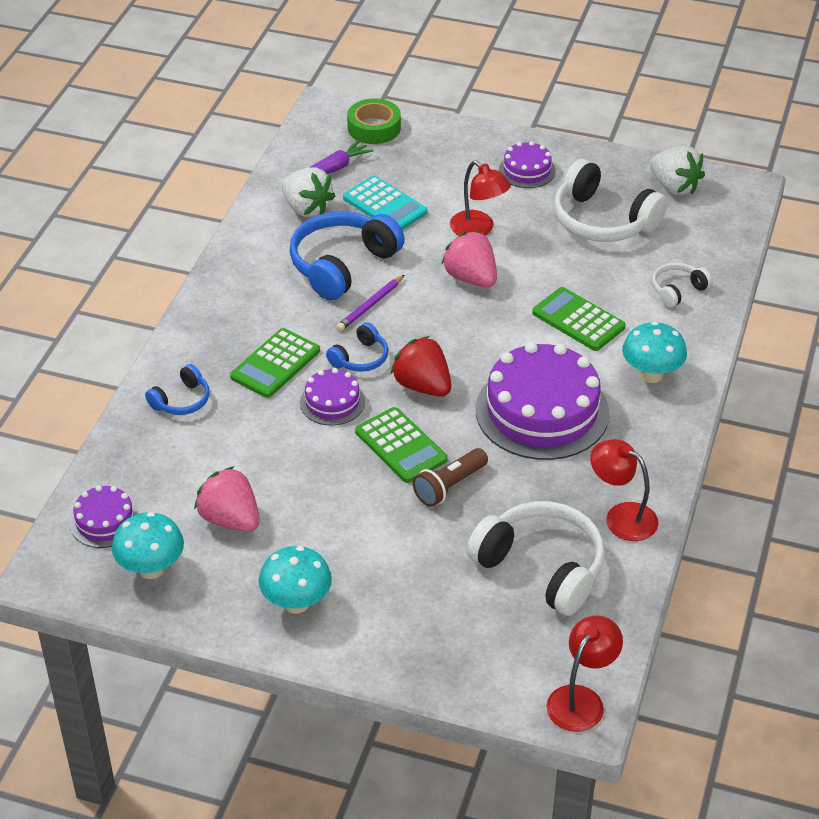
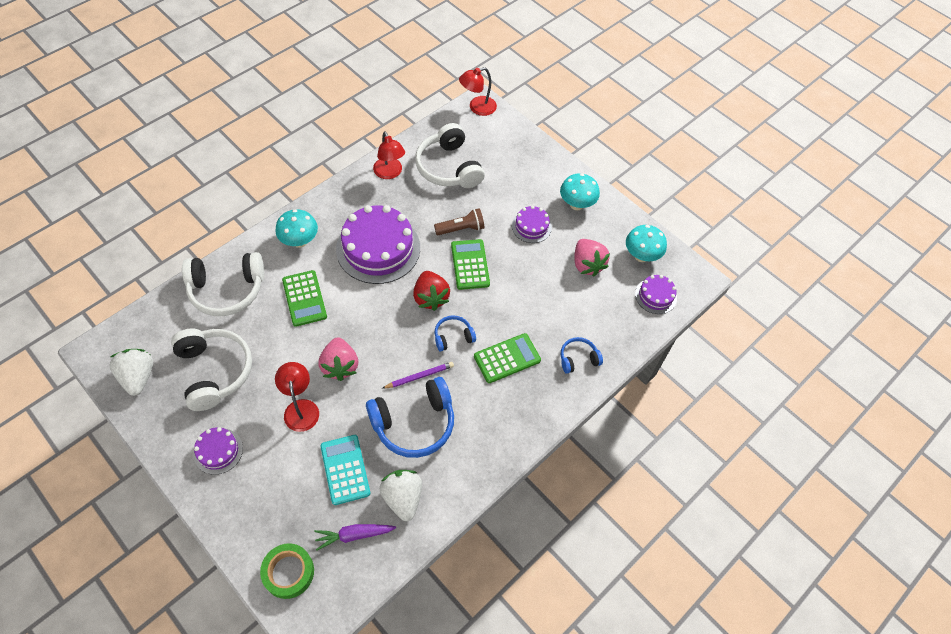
camera: 155 degrees left, 15 degrees up
purple cake [300,368,365,426] -> purple cake moved to [512,206,552,243]
white headphones [652,263,712,308] -> white headphones [182,252,264,316], size x1.96

